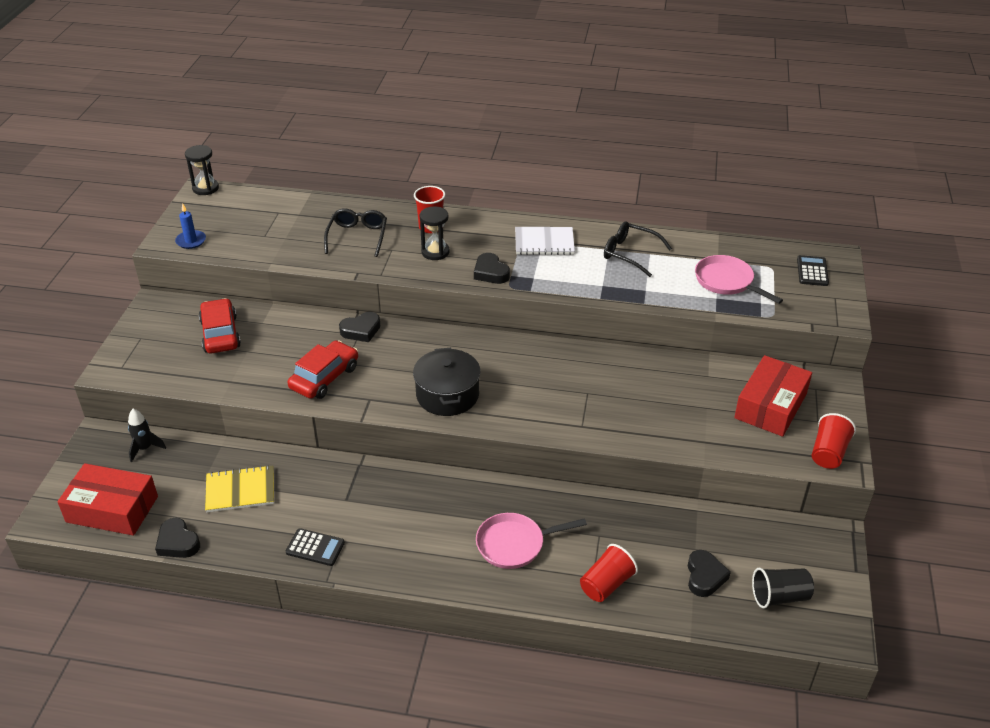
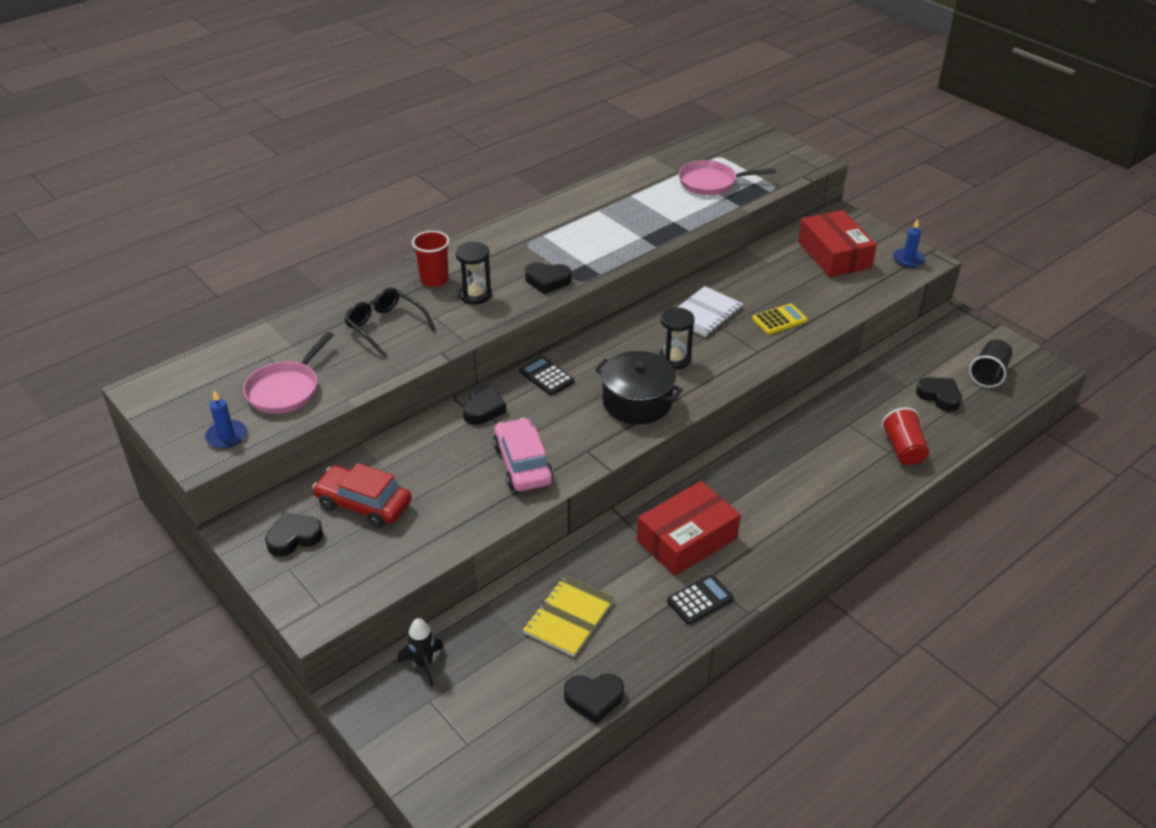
camera: 50 degrees left, 0 degrees up
red box [57,463,158,536] -> red box moved to [637,481,741,576]
black hourglass [185,145,219,195] -> black hourglass moved to [659,307,695,370]
red car [287,341,358,399] -> pink car [493,418,554,491]
pink pan [476,513,587,569] -> pink pan moved to [243,332,333,414]
white notebook [515,227,575,255] -> white notebook moved to [678,286,743,337]
black glasses [604,221,672,277] -> none
black calculator [797,255,829,286] -> black calculator moved to [519,356,574,395]
red cup [812,413,856,469] -> blue candle [893,219,925,267]
none -> black heart [265,512,323,557]
none -> yellow calculator [752,303,808,335]

